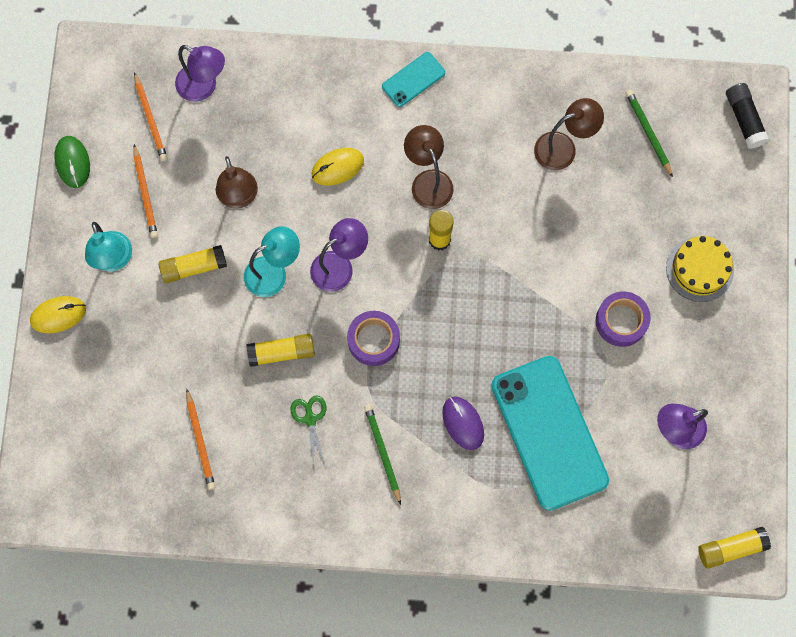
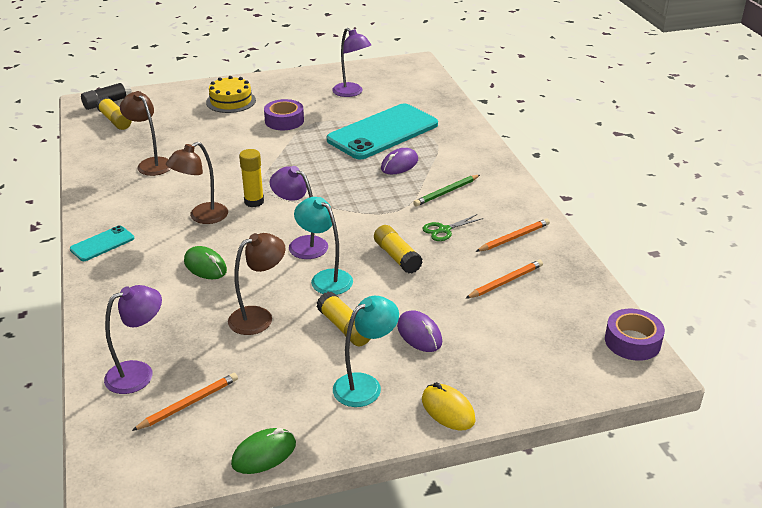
camera: 110 degrees left, 40 degrees down
orange pencil [133,144,158,238] -> orange pencil moved to [475,218,550,252]
purple lamp [175,45,225,102] -> purple lamp turned 45 degrees clockwise [104,285,162,394]
yellow mouse [311,148,364,186] -> green mouse [184,246,227,279]
purple tape [347,311,400,366] -> purple tape moved to [605,309,665,361]
turquoise phone [382,52,445,107] -> turquoise phone turned 75 degrees counterclockwise [70,225,134,261]
green pencil [626,90,673,177] -> none
yellow glue stick [698,527,771,569] -> yellow glue stick moved to [96,96,132,130]
none -> purple mouse [397,310,442,352]

